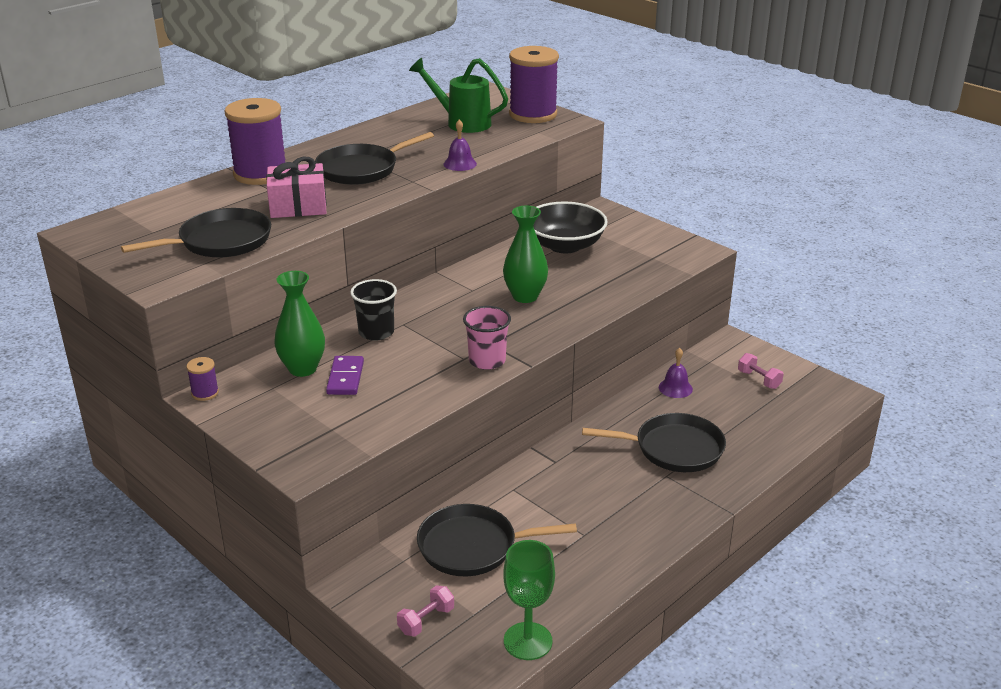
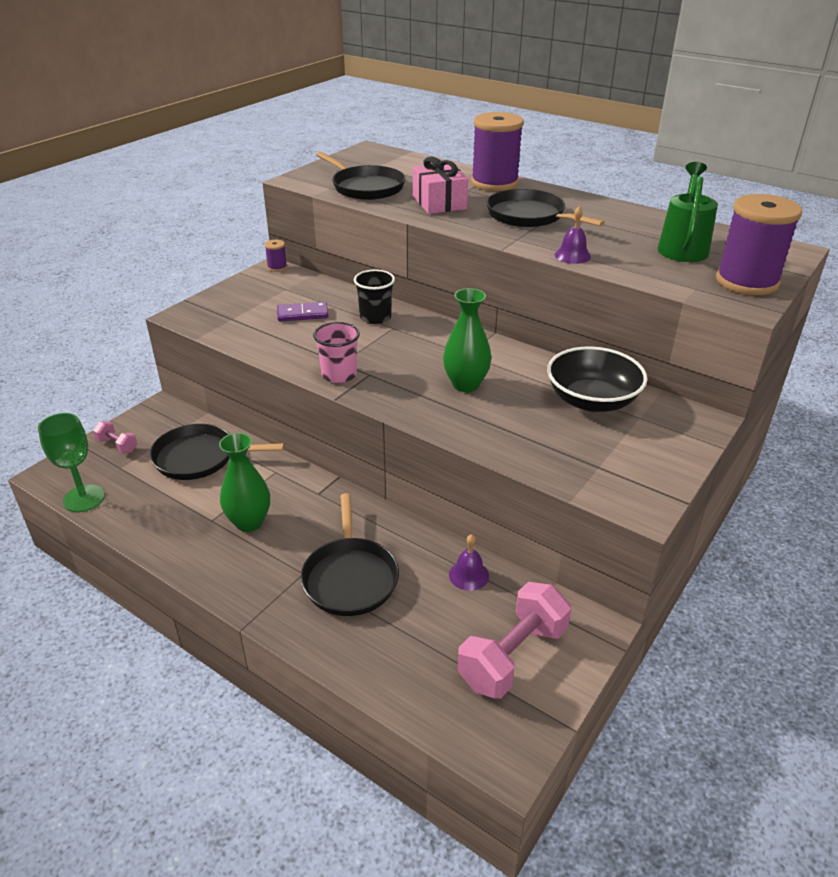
camera: 80 degrees right, 5 degrees up
green vase [274,271,325,377] -> green vase moved to [219,433,270,532]
black pan [417,504,577,576] -> black pan turned 75 degrees counterclockwise [149,424,284,480]
pink dumbbell [738,353,783,389] -> pink dumbbell [457,582,571,699], size x2.07

